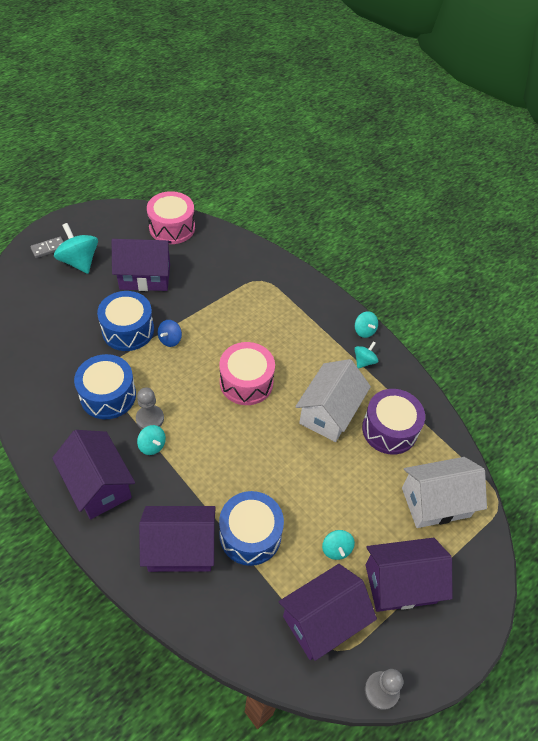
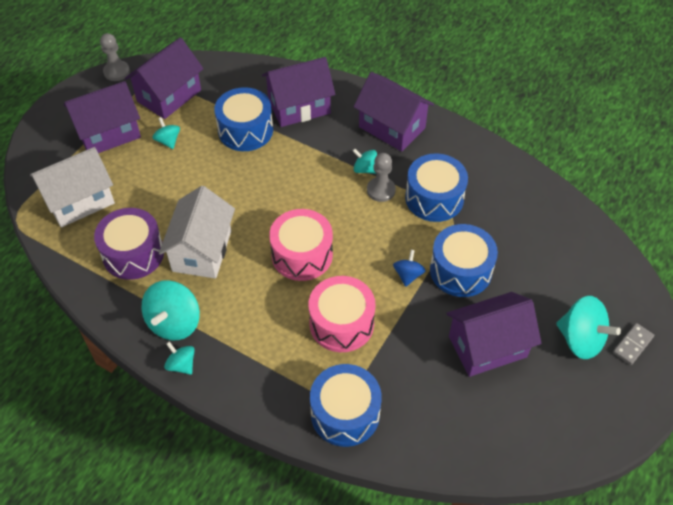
camera: 165 degrees right, 0 degrees up
pink drum [147,191,195,244] -> pink drum moved to [309,276,376,352]
turquoise spinning top [354,341,378,369] -> turquoise spinning top [142,280,200,340], size x1.82
none -> blue drum [310,364,382,447]

